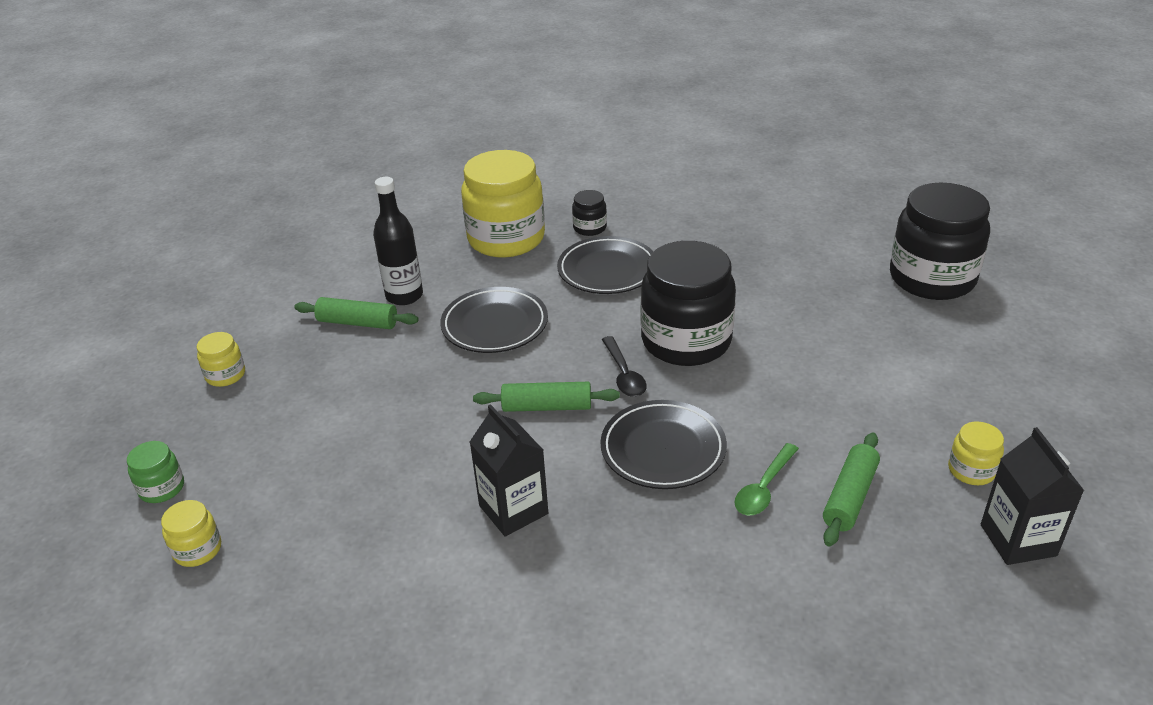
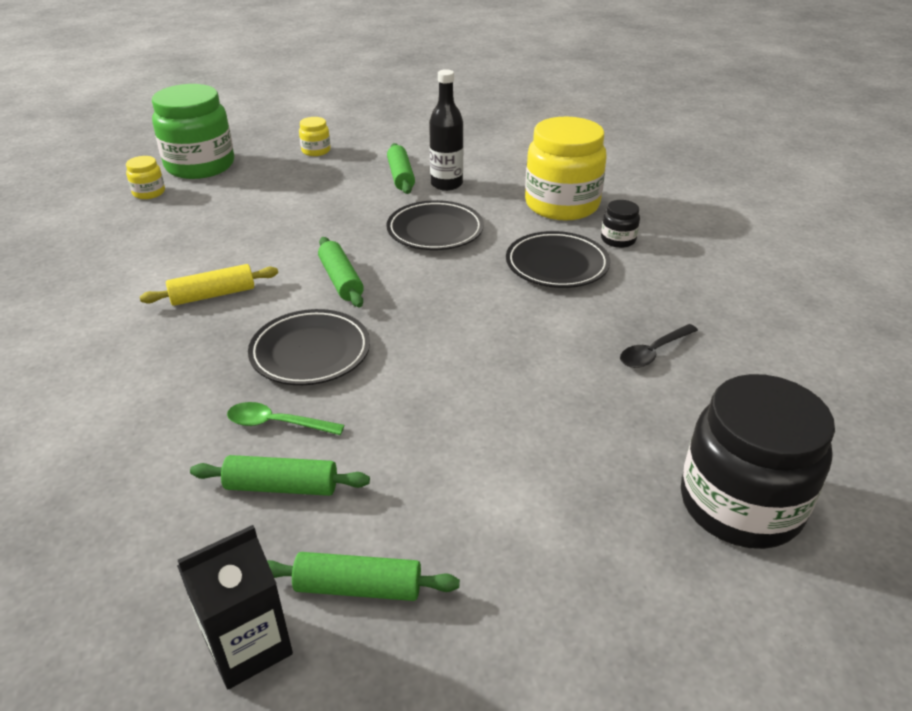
camera: 65 degrees right, 0 degrees up
green jar [127,441,184,503] -> green jar [152,84,234,179], size x2.28
black carton [470,404,548,536] -> yellow rolling pin [140,264,278,306]
black spoon [602,336,647,397] -> black spoon moved to [620,324,698,368]
black jar [641,241,736,366] -> none
yellow jar [948,421,1004,485] -> green rolling pin [267,552,460,601]

